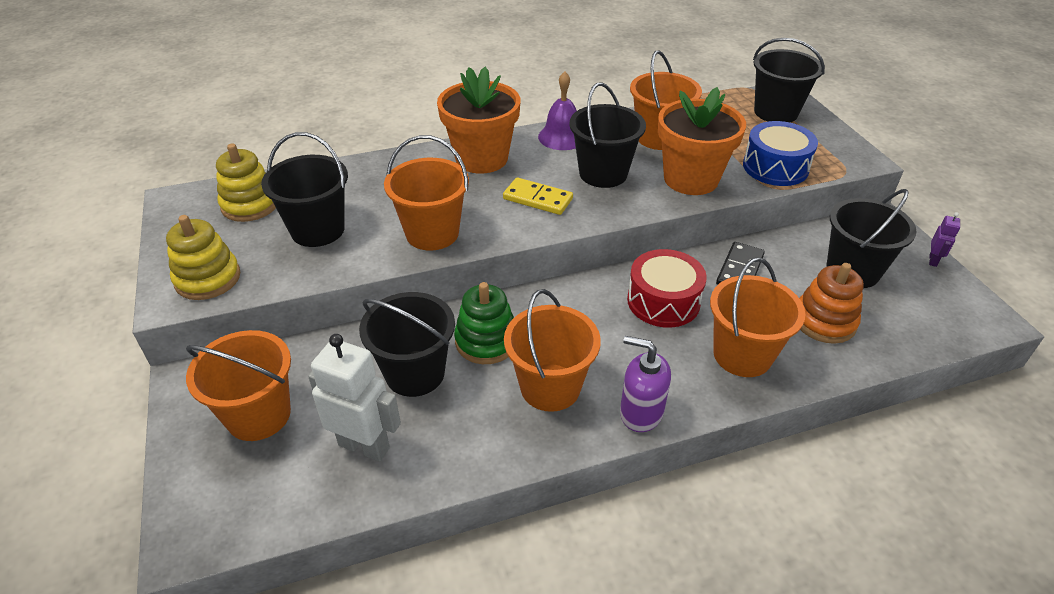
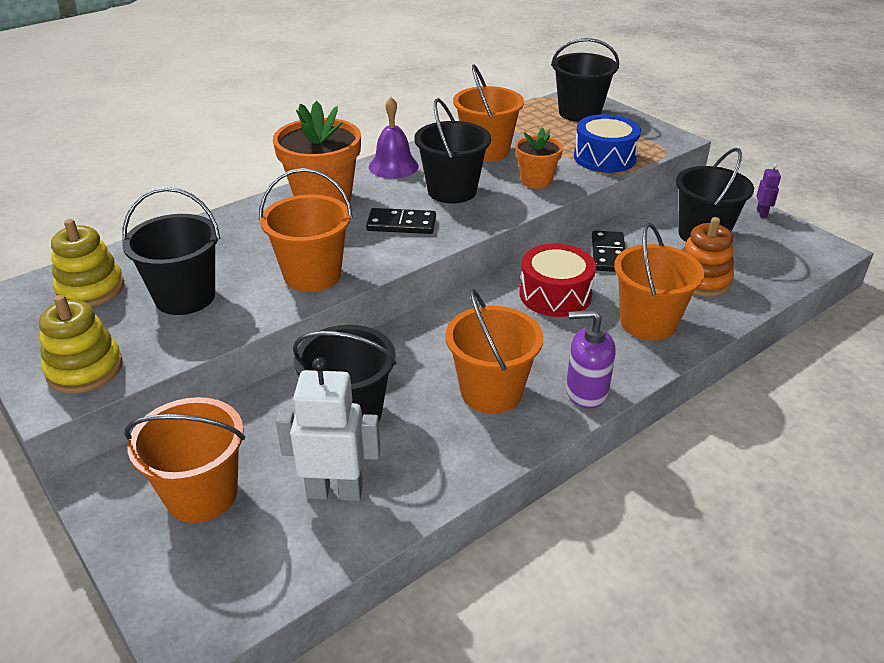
camera: 20 degrees left, 5 degrees down
green stacking toy [454,282,514,364] -> none
yellow domino [503,177,573,215] -> black domino [366,208,436,234]
orange flower pot [658,87,746,195] -> orange flower pot [515,127,563,189], size x0.58

